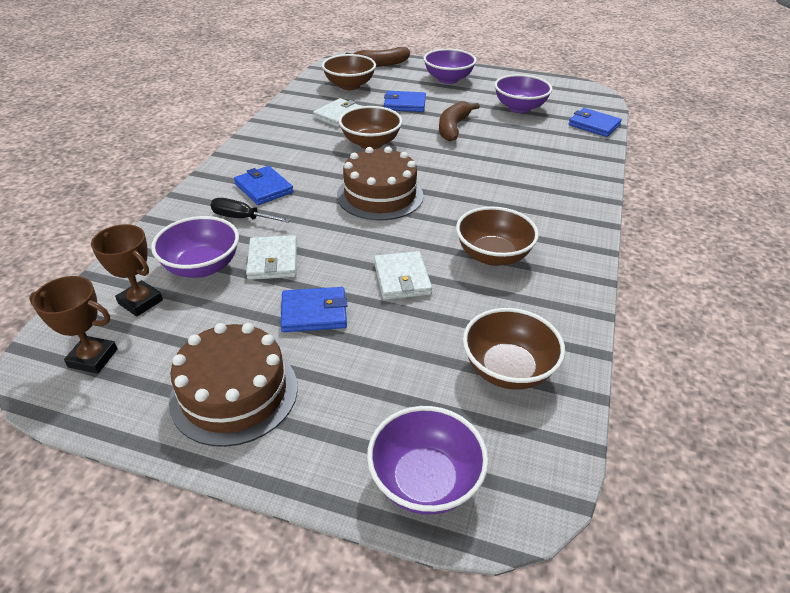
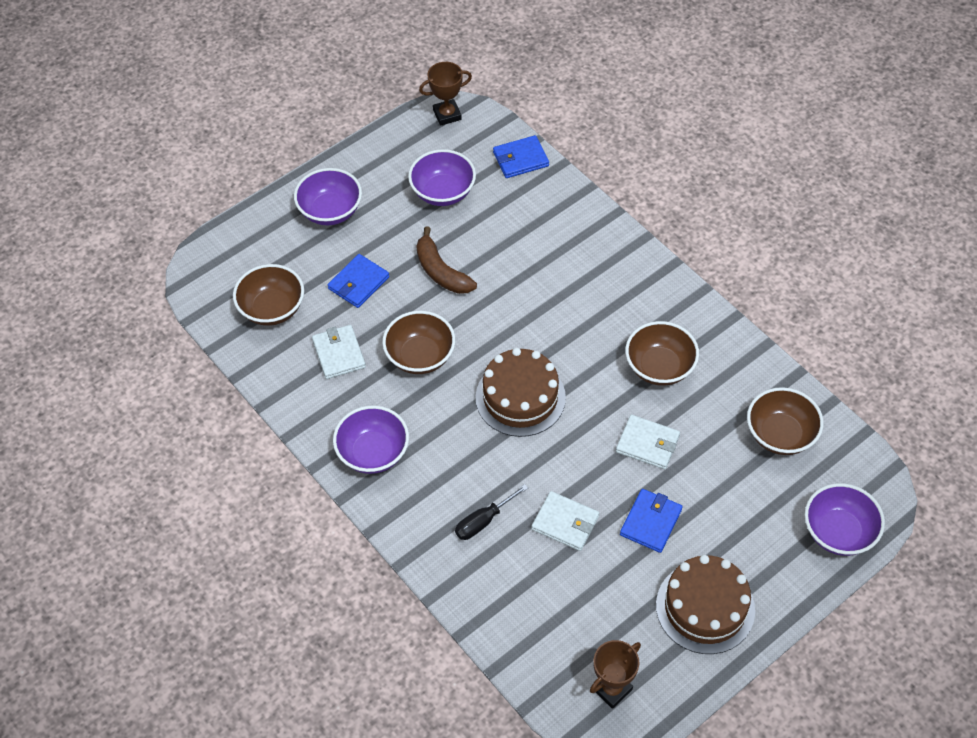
camera: 55 degrees left, 15 degrees up
brown trophy [91,224,163,317] -> brown trophy moved to [419,62,472,126]
purple bowl [151,216,239,278] -> purple bowl moved to [333,405,409,474]
blue wallet [234,166,293,205] -> none
brown banana [345,47,410,67] -> none

